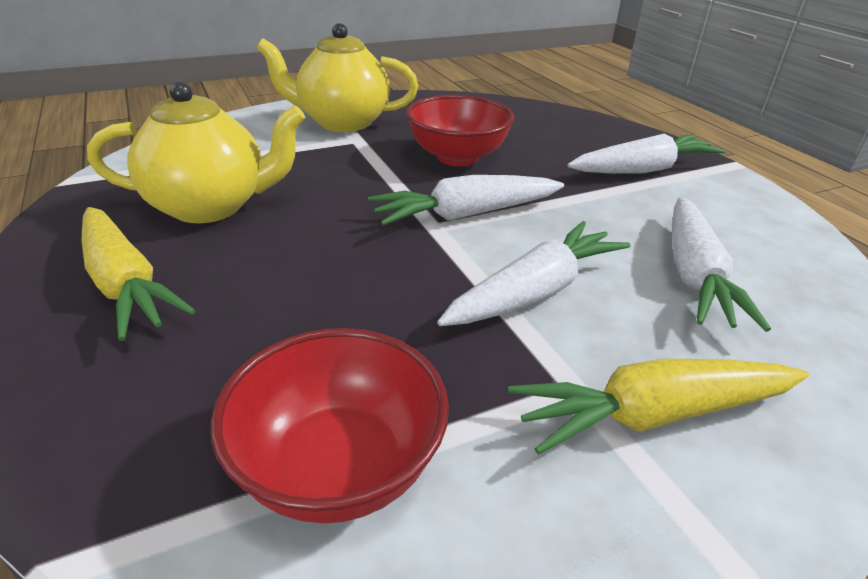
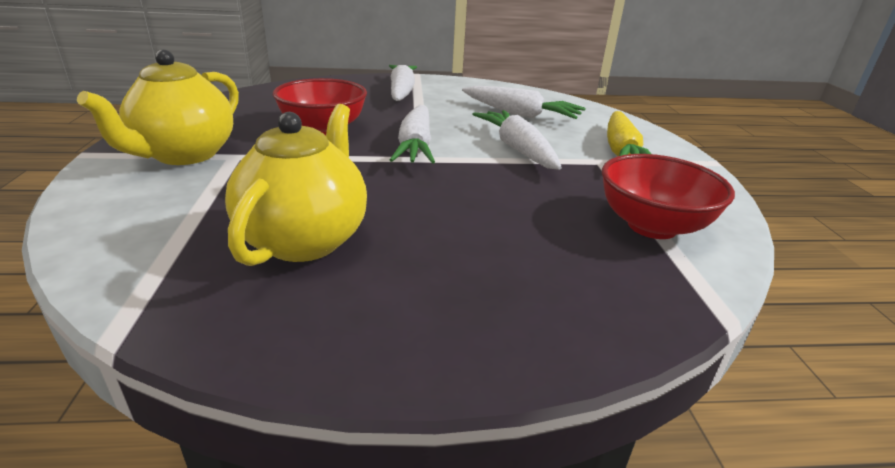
camera: 70 degrees left, 5 degrees down
yellow carrot [82,207,196,341] -> none

